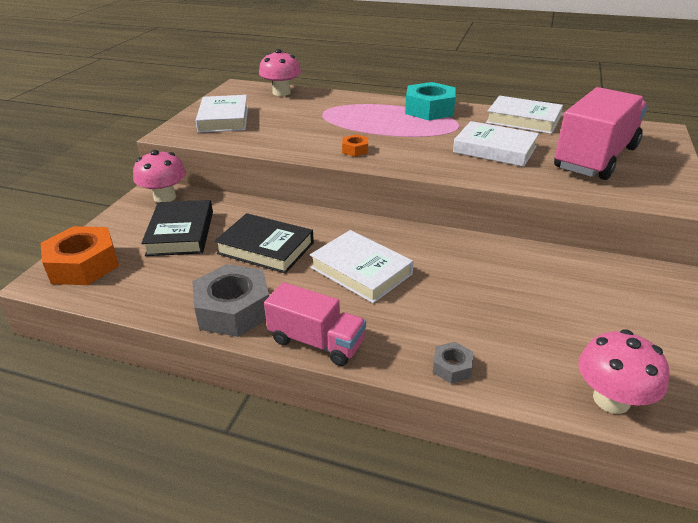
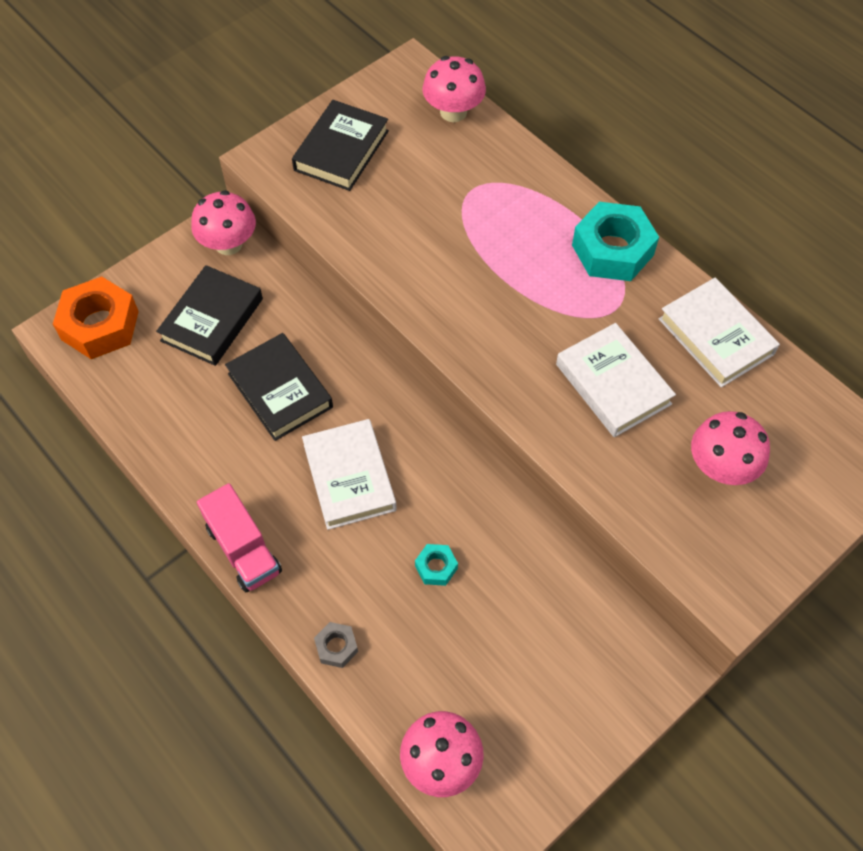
camera: 30 degrees right, 25 degrees up
grey nut [192,264,269,337] -> none
white book [196,95,248,133] -> black book [292,100,389,191]
orange nut [342,134,368,157] -> none
pink truck [554,87,648,180] -> pink mushroom [691,411,770,485]
none -> turquoise nut [415,544,458,586]

